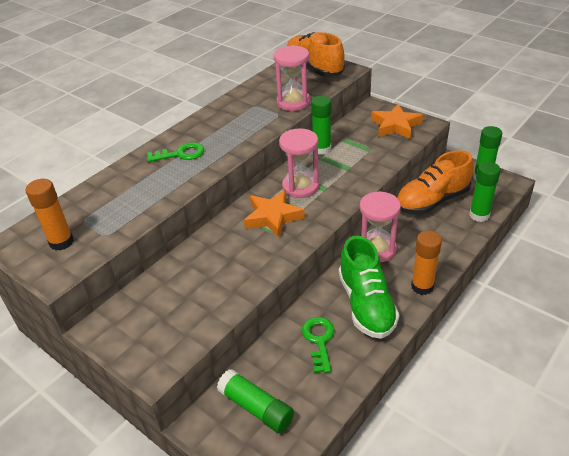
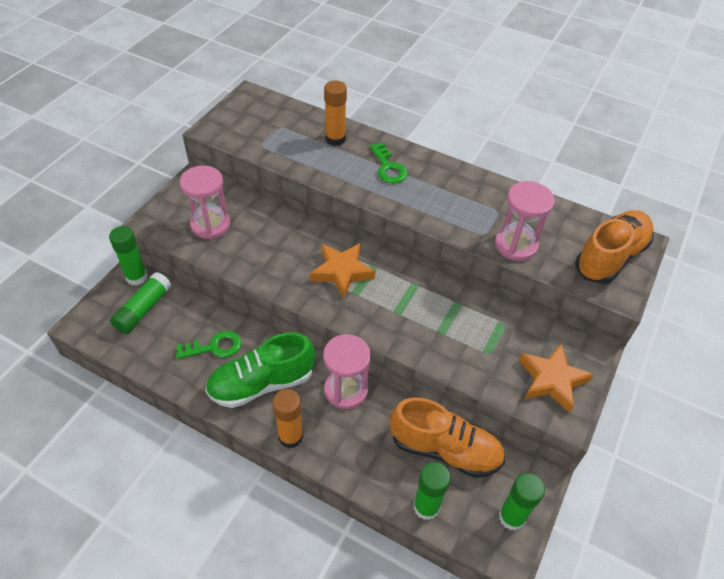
camera: 75 degrees right, 10 degrees up
orange glue stick [26,179,74,251] -> orange glue stick moved to [324,80,347,146]
pink hourglass [279,128,319,198] -> pink hourglass moved to [180,166,231,239]
green glue stick [311,96,331,155] -> green glue stick moved to [109,226,148,286]
orange shoe [397,150,474,214] -> orange shoe turned 150 degrees clockwise [390,397,505,478]

